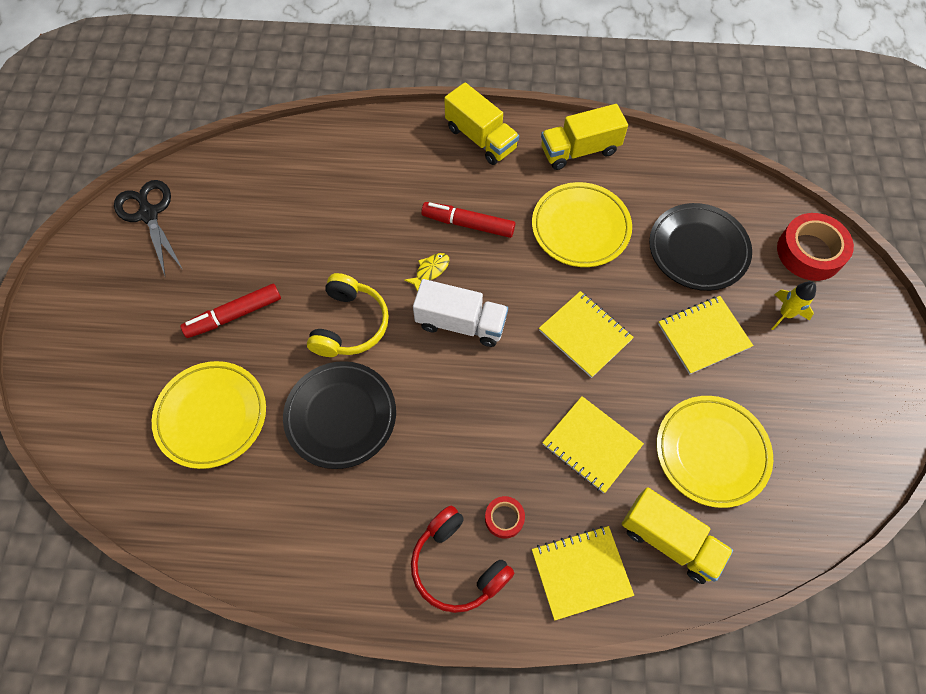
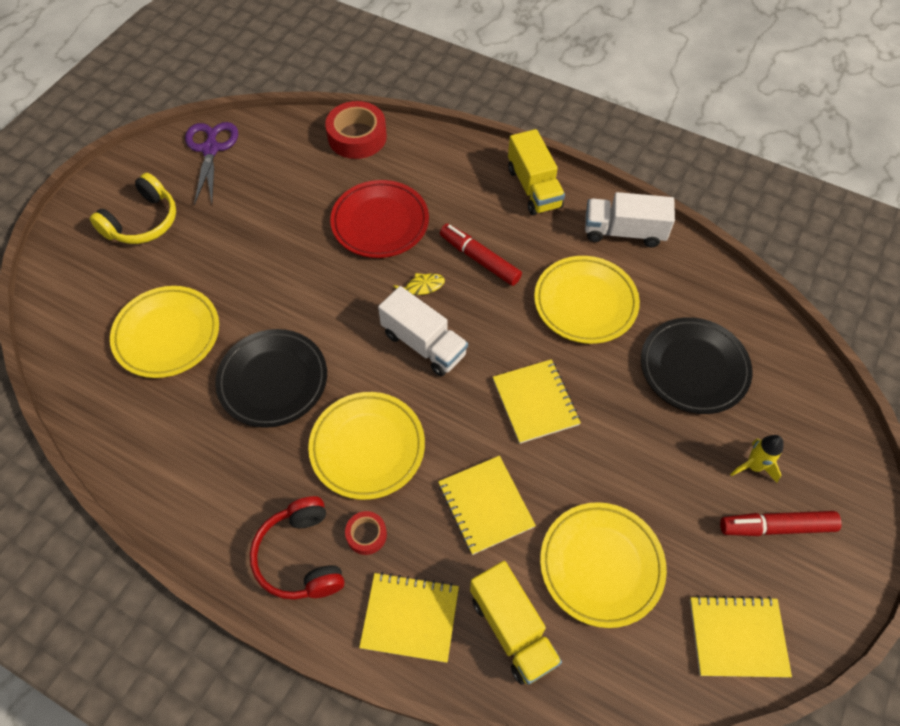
camera: 25 degrees right, 5 degrees down
black scissors [114,180,183,275] -> purple scissors [185,122,238,205]
red marker [180,284,281,338] -> red marker moved to [720,511,841,536]
yellow headphones [307,273,389,357] -> yellow headphones moved to [90,173,176,244]
yellow truck [541,104,628,170] -> white truck [585,192,675,248]
yellow notebook [658,296,754,375] -> yellow notebook moved to [690,595,792,677]
red tape [777,213,854,281] -> red tape moved to [325,101,387,159]
none -> yellow plate [308,392,425,500]
none -> red plate [330,180,429,258]

